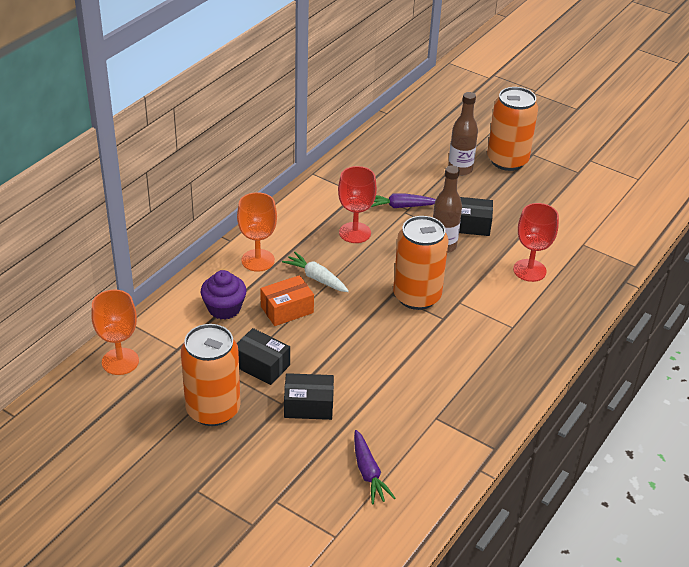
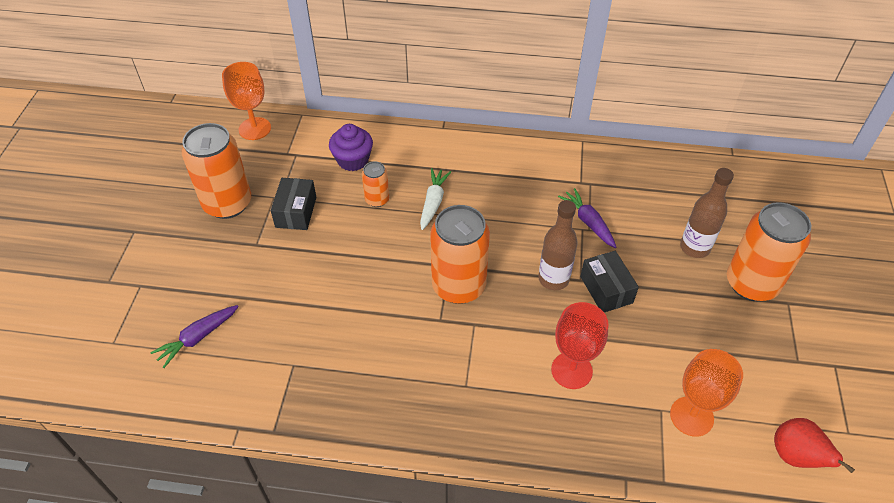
camera: 65 degrees right, 10 degrees up
orange goblet [237,192,277,272] -> orange goblet moved to [670,349,743,437]
orange box [260,275,314,326] -> orange can [362,161,389,207]
black box [284,373,334,420] -> none
red goblet [338,166,377,243] -> none
none -> red pear [774,418,855,473]

